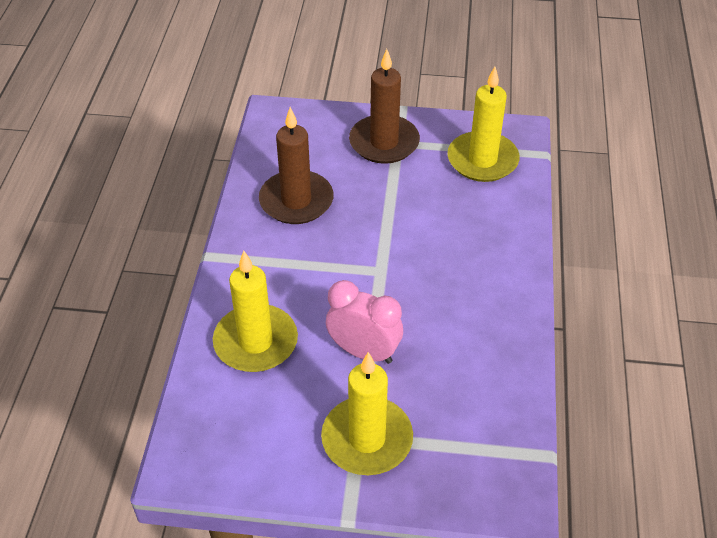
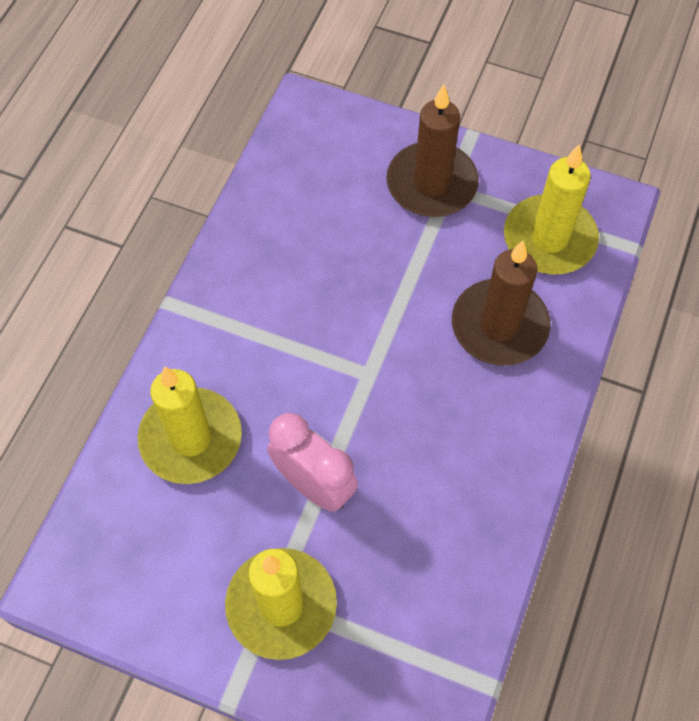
camera: 15 degrees right, 15 degrees up
brown candle [259,107,334,224] -> brown candle moved to [452,241,551,366]

